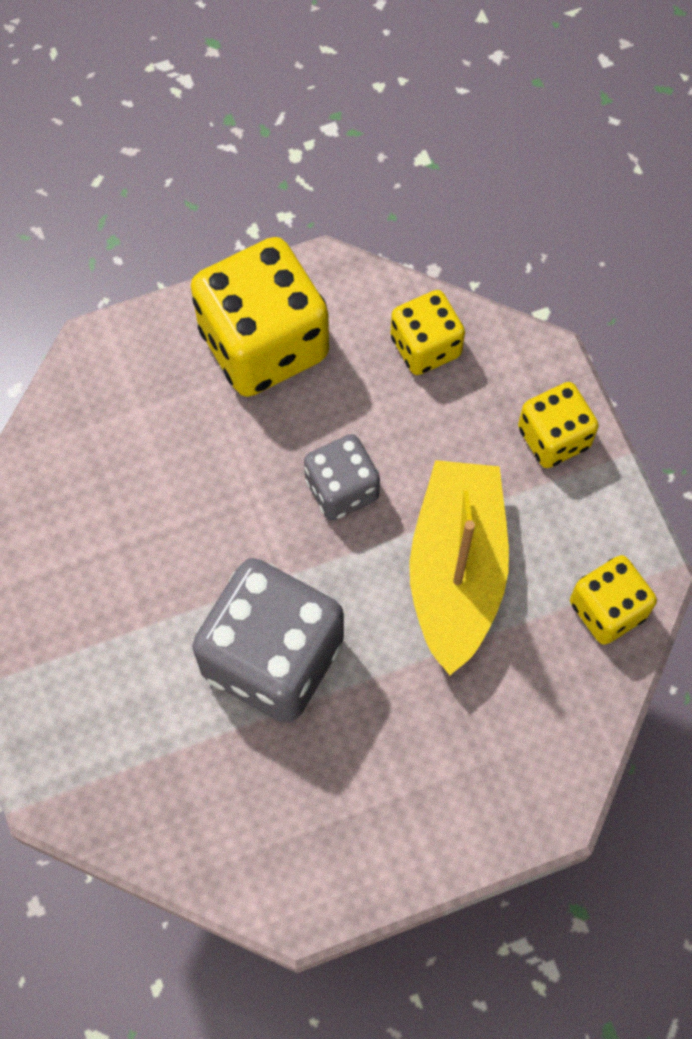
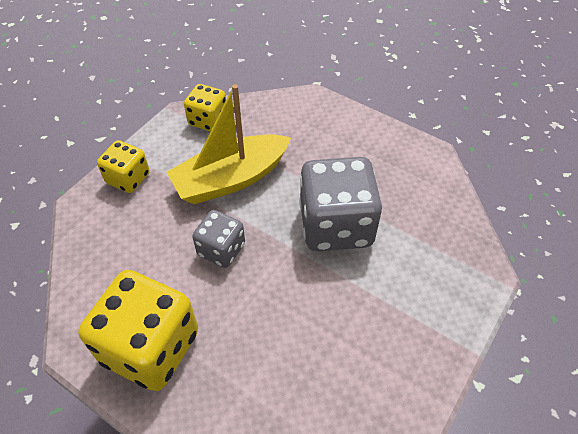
camera: 125 degrees left, 15 degrees down
yellow dice [391,290,465,375] -> none

